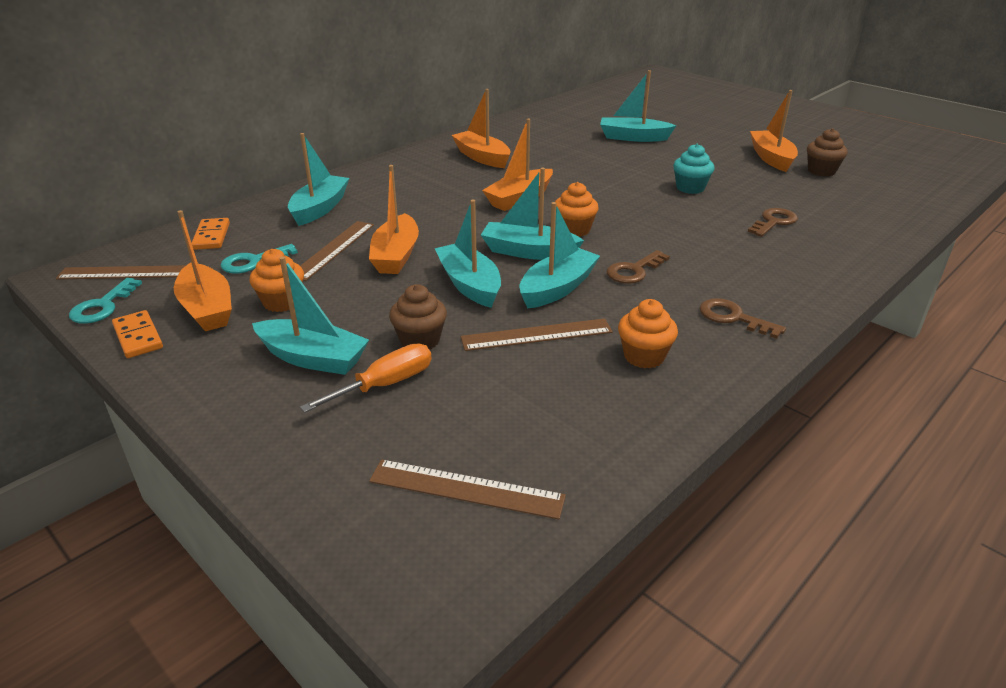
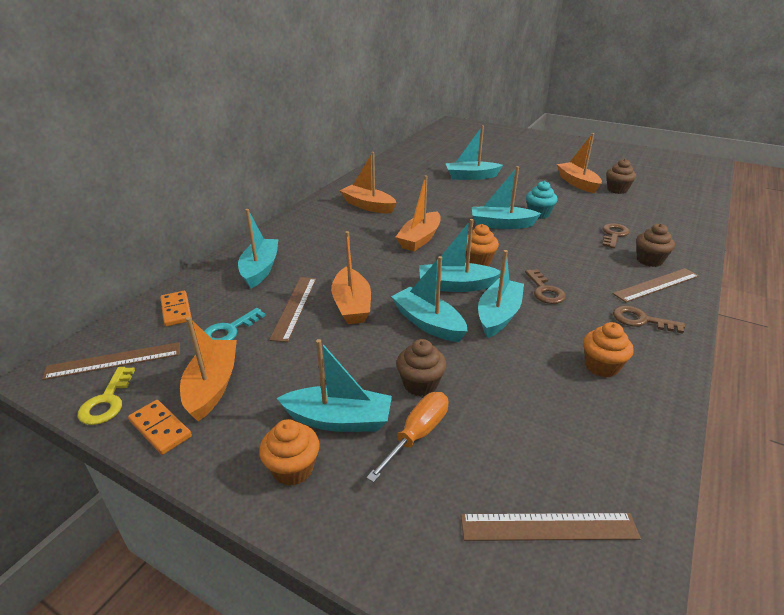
camera: 15 degrees left, 0 degrees up
turquoise key [69,278,142,324] -> yellow key [77,367,135,425]
orange boat [174,210,232,331] -> orange boat turned 135 degrees counterclockwise [180,317,237,421]
orange cupcake [249,249,304,312] -> orange cupcake moved to [259,419,320,486]
brown ruler [461,318,613,351] -> brown ruler moved to [613,268,699,302]
brown key [607,250,670,284] -> brown key turned 45 degrees counterclockwise [525,269,566,304]
none -> turquoise boat [472,166,542,229]
none -> brown cupcake [636,224,675,267]

